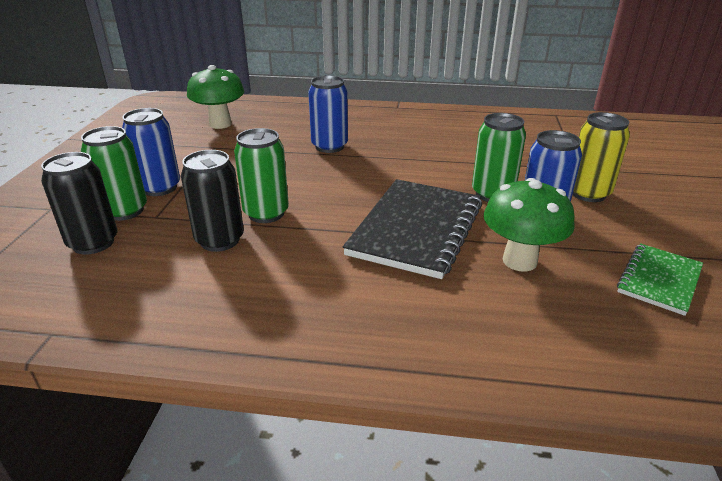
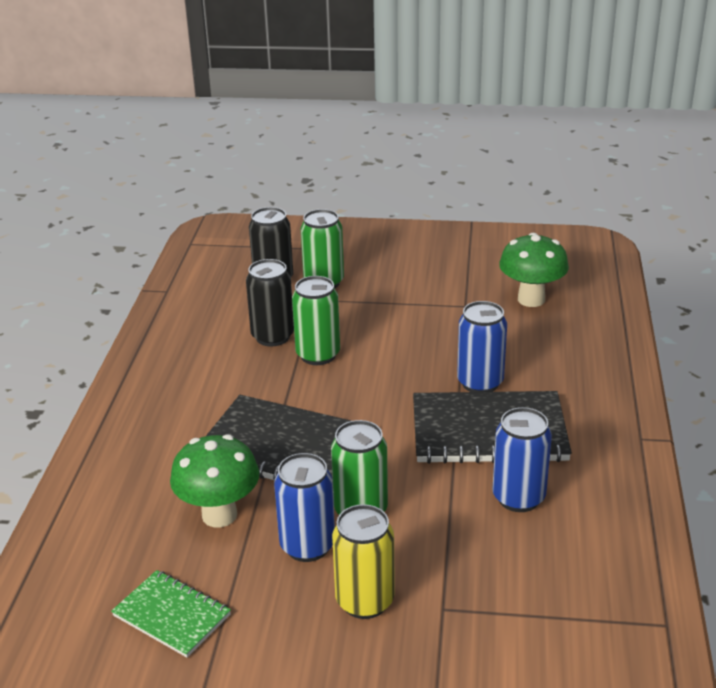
camera: 90 degrees right, 0 degrees up
blue can [122,108,180,196] -> blue can moved to [492,407,552,512]
none -> black notebook [413,391,572,464]

